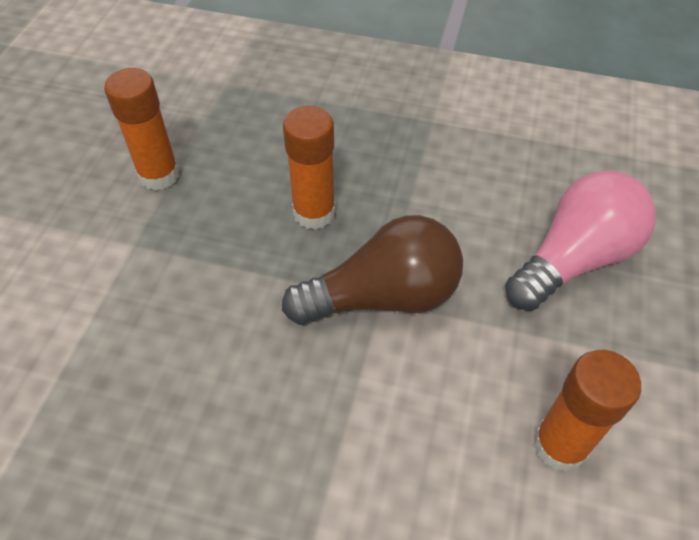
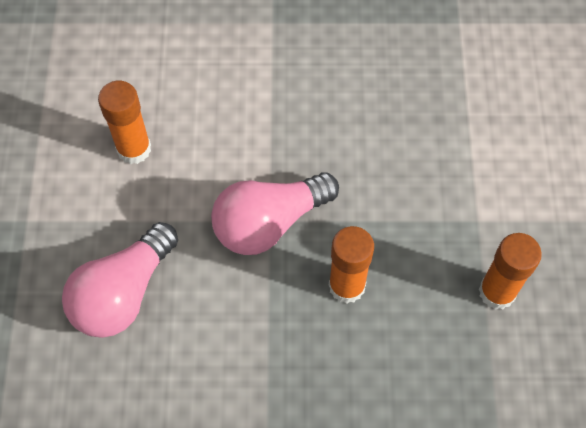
camera: 165 degrees right, 10 degrees up
brown light bulb [282,215,463,325] -> pink light bulb [211,172,339,255]

